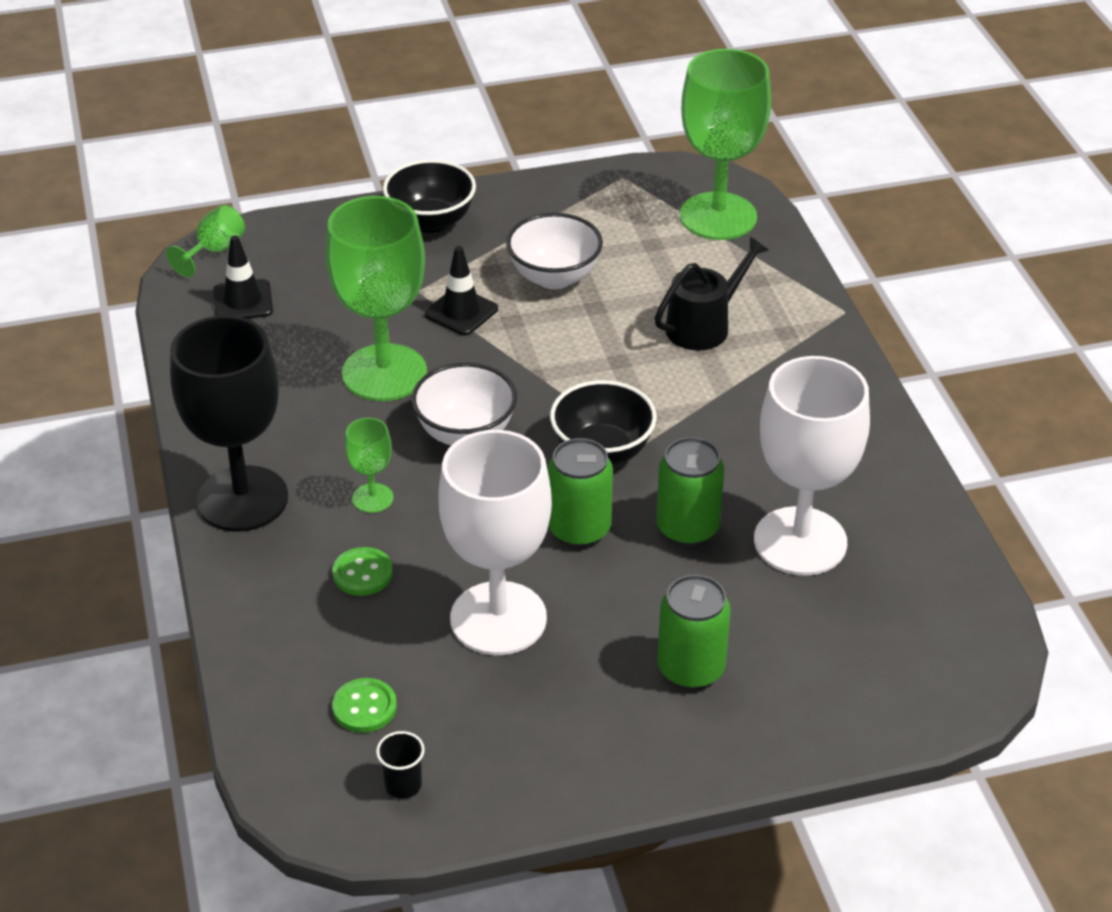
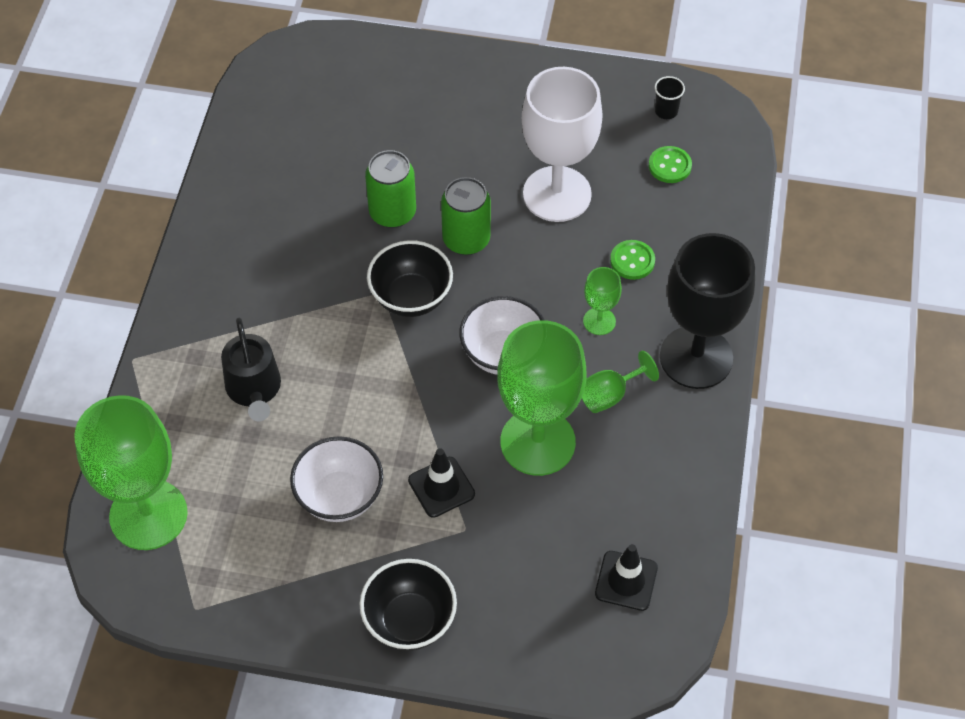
camera: 155 degrees left, 15 degrees up
green goblet [166,205,246,278] -> green goblet moved to [582,351,659,413]
black watering can [655,237,769,350] -> black watering can turned 90 degrees counterclockwise [221,318,281,422]
green can [657,575,731,689] -> none
white goblet [754,356,870,576] -> none

